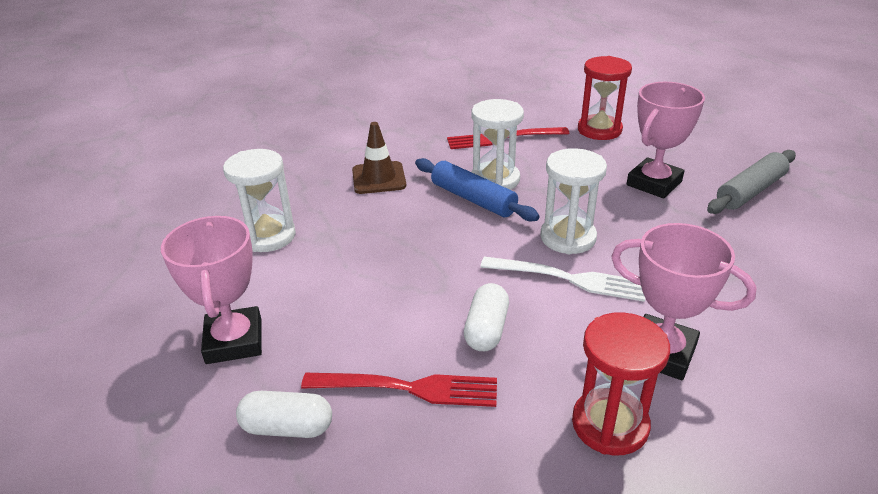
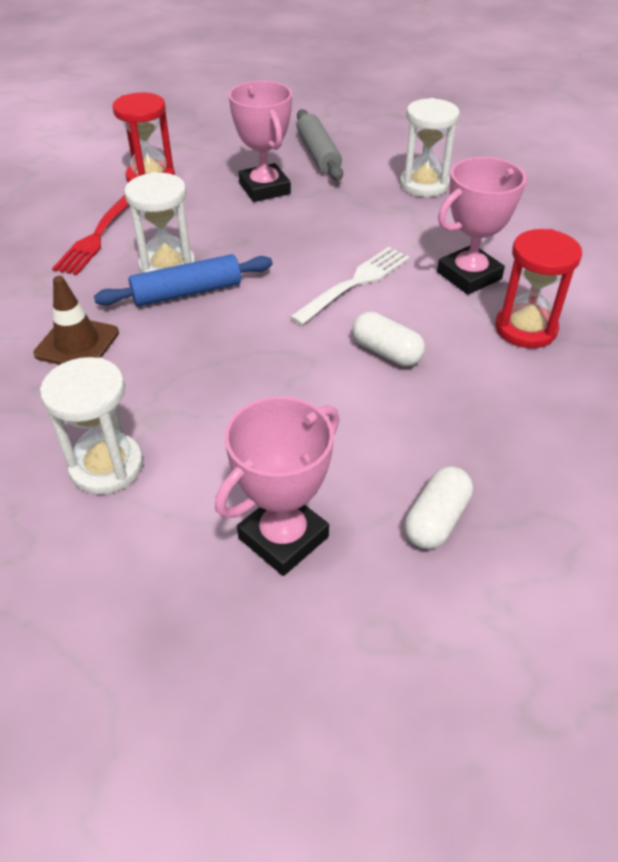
camera: 65 degrees left, 10 degrees up
pink trophy [161,216,262,364] -> pink trophy turned 60 degrees counterclockwise [215,396,339,576]
red fork [301,373,497,407] -> none
white hourglass [540,148,607,254] -> white hourglass moved to [400,98,460,197]

